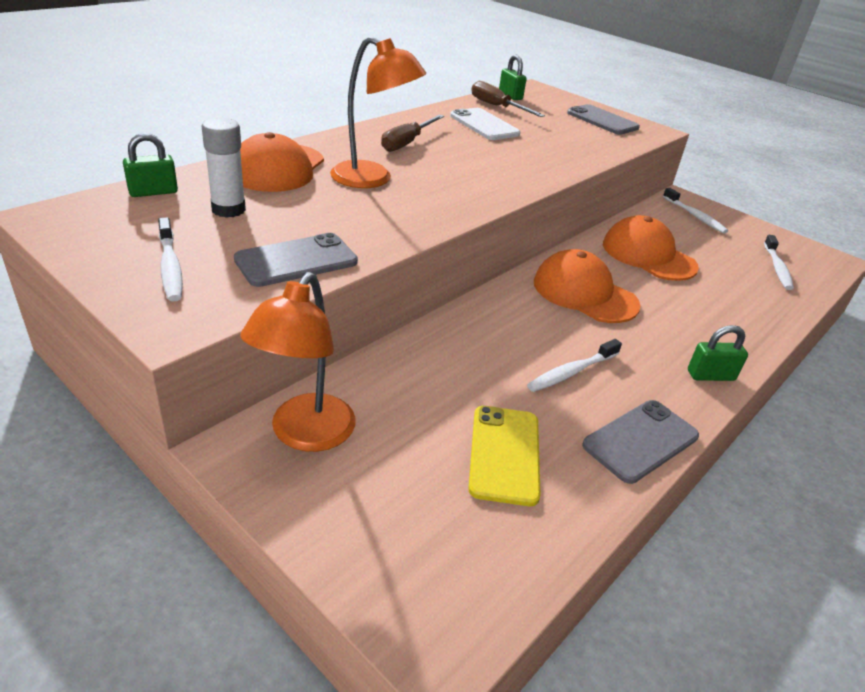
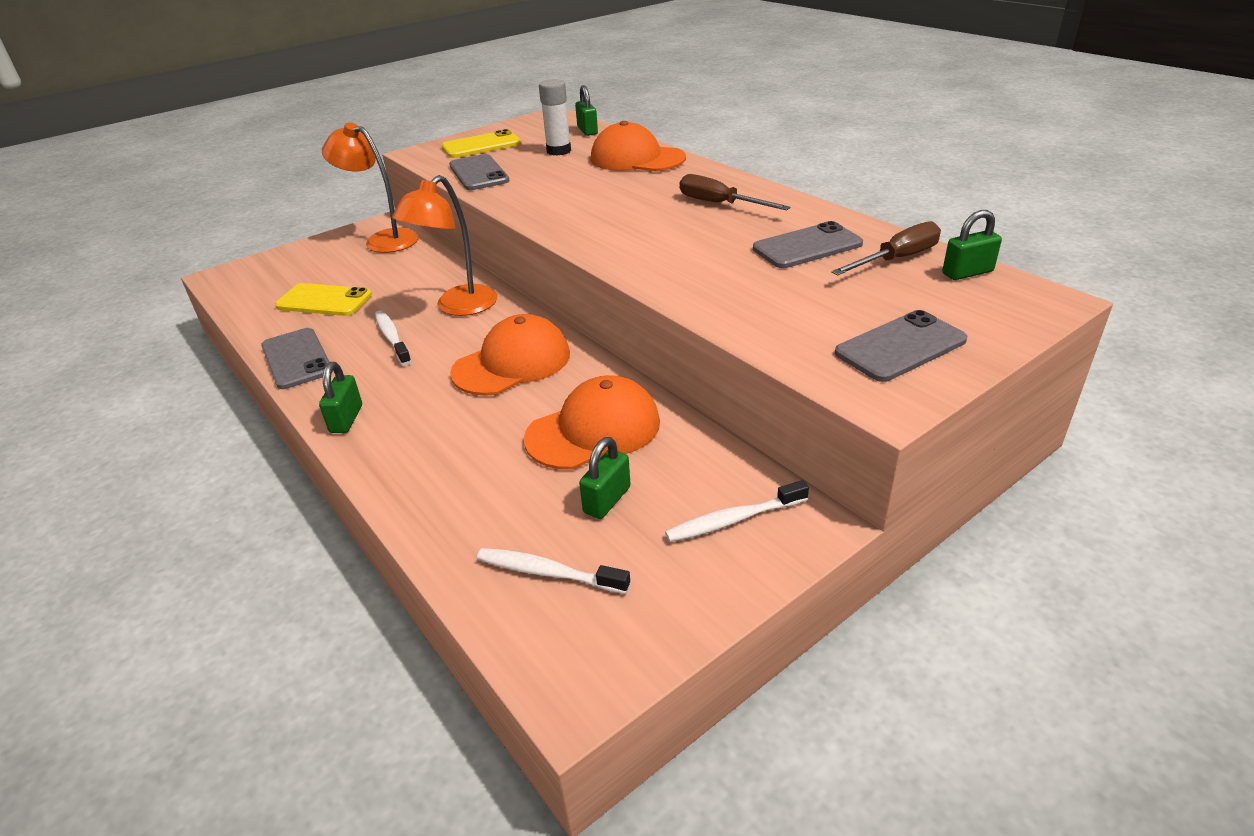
camera: 105 degrees right, 0 degrees up
white toothbrush [158,217,183,301] -> yellow phone [441,129,521,158]
orange lamp [330,36,426,188] -> orange lamp moved to [392,175,498,316]
white phone [450,108,520,140] -> grey phone [753,221,863,268]
none -> green padlock [579,437,630,519]

